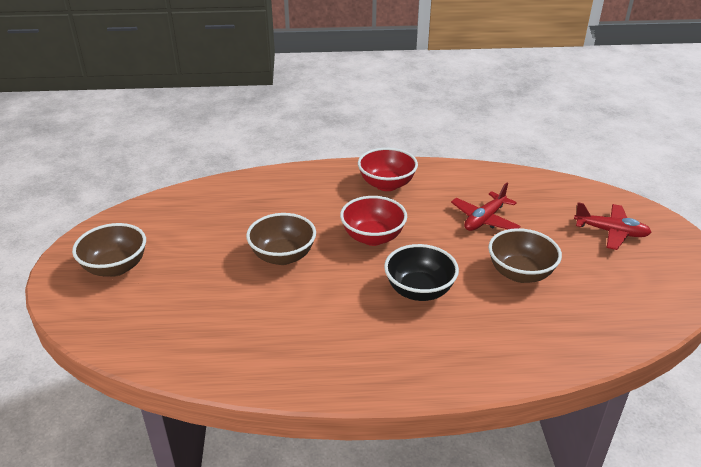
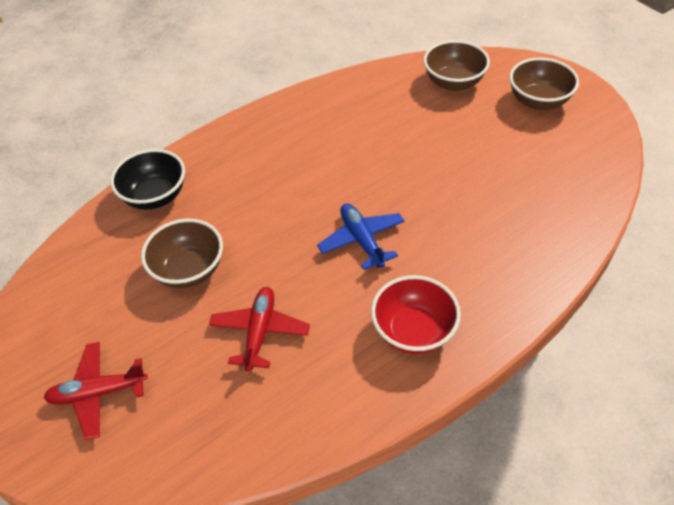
camera: 150 degrees right, 15 degrees up
brown bowl [246,213,316,265] -> brown bowl moved to [423,40,490,91]
red bowl [340,196,407,246] -> blue plane [317,203,405,270]
black bowl [384,244,459,301] -> black bowl moved to [110,149,185,210]

